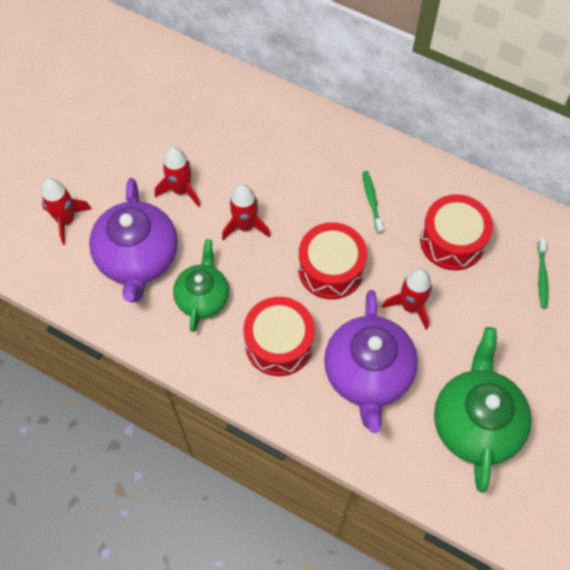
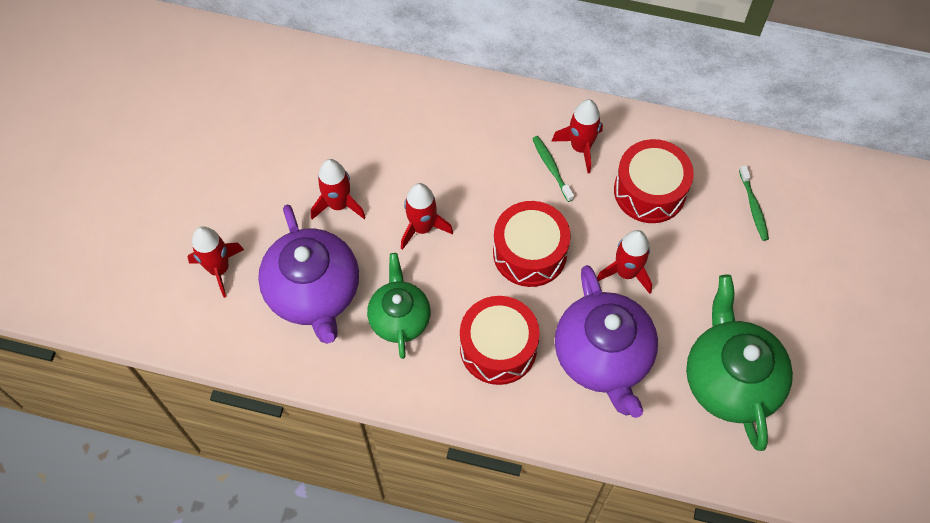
camera: 15 degrees left, 0 degrees up
none -> red rocket [551,99,603,173]

